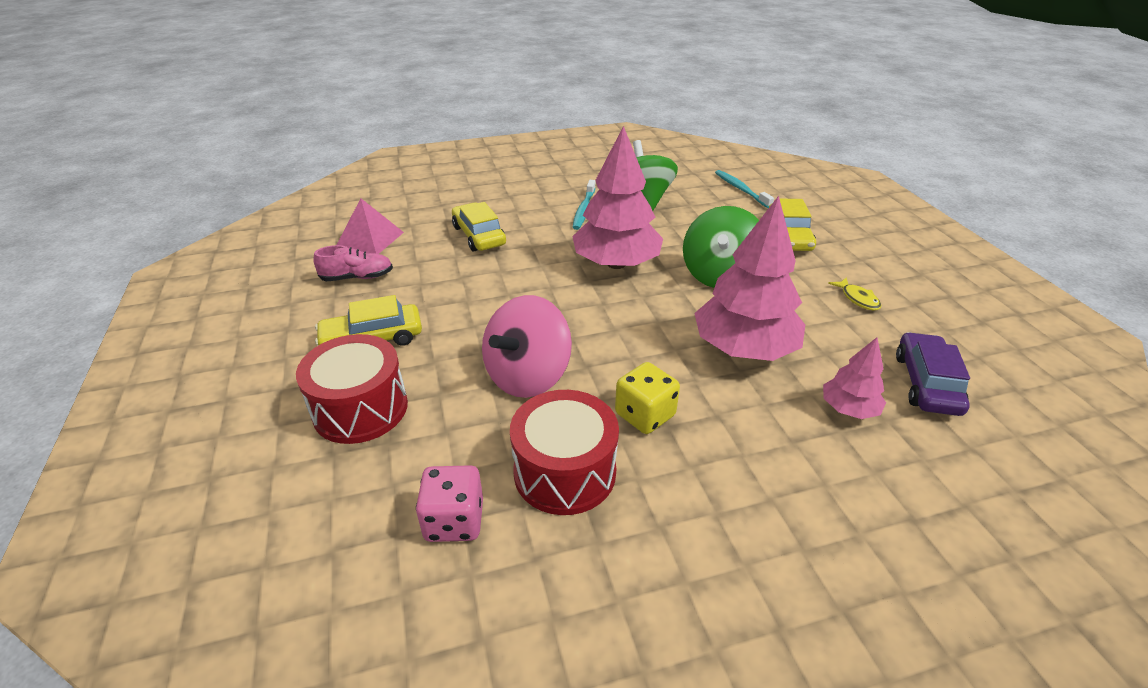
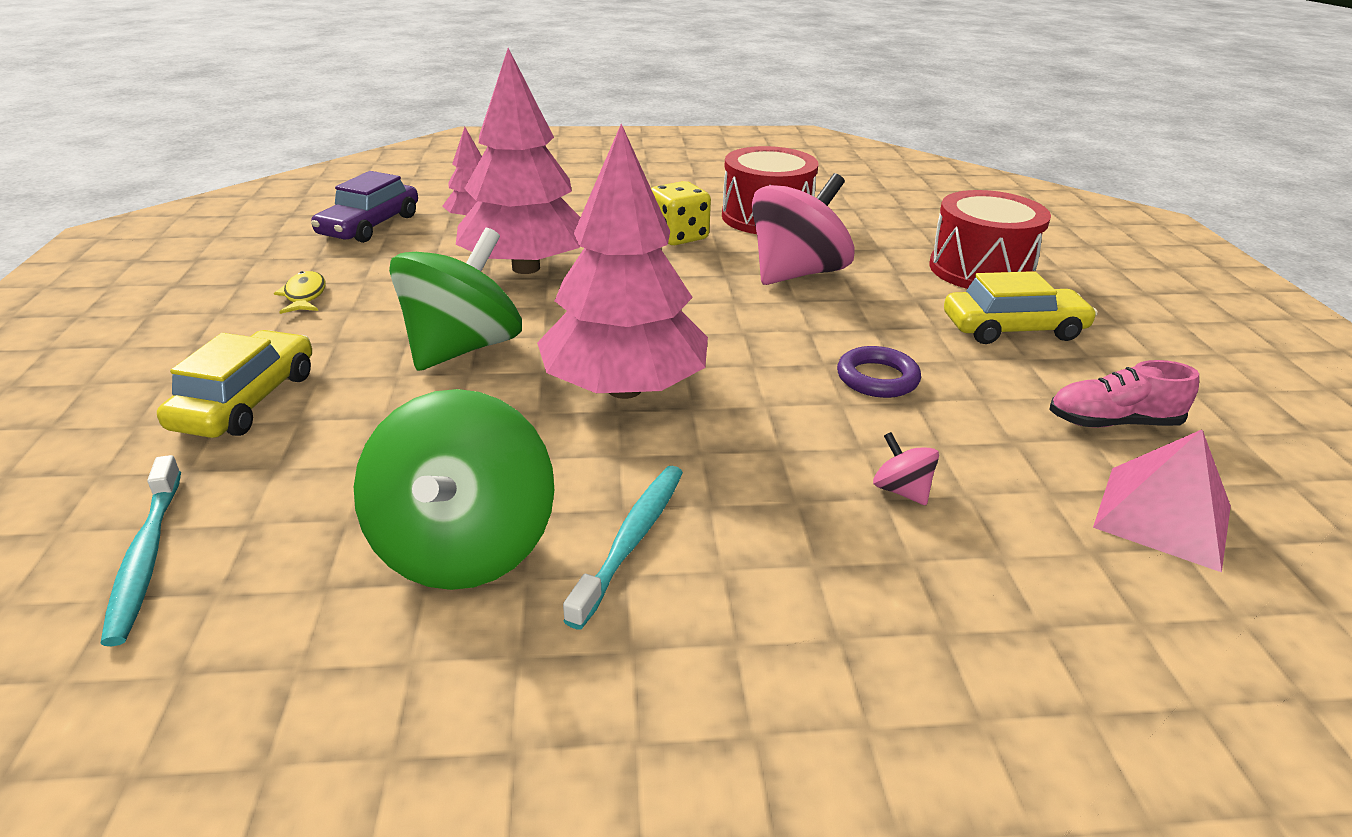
camera: 170 degrees left, 5 degrees down
pink dice [416,465,483,542] -> none
yellow car [452,202,506,252] -> pink spinning top [873,432,939,505]
none -> purple ring [837,346,921,398]

